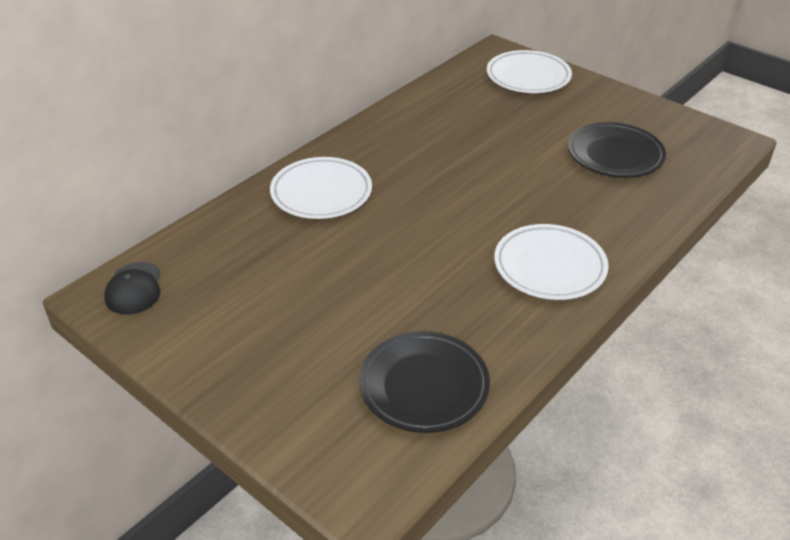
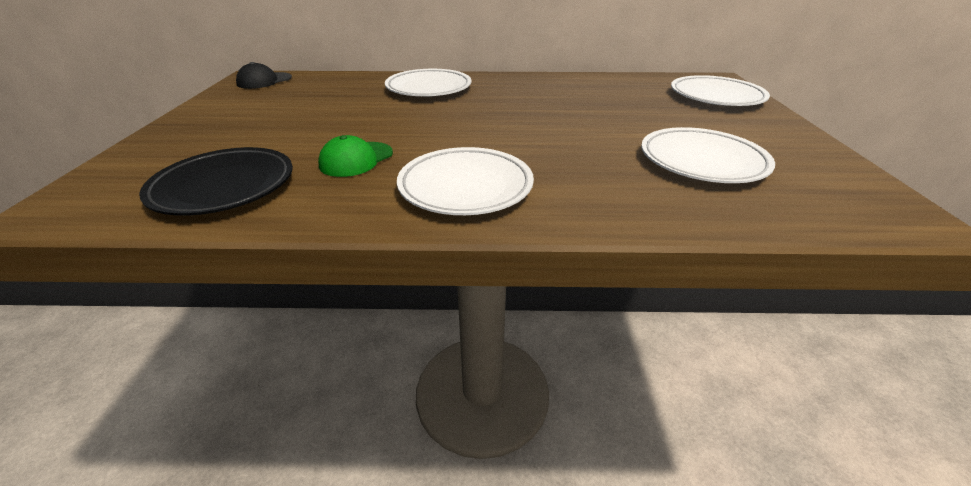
camera: 50 degrees right, 5 degrees down
black plate [568,122,666,178] -> white plate [641,127,775,183]
none -> green cap [318,135,393,177]

